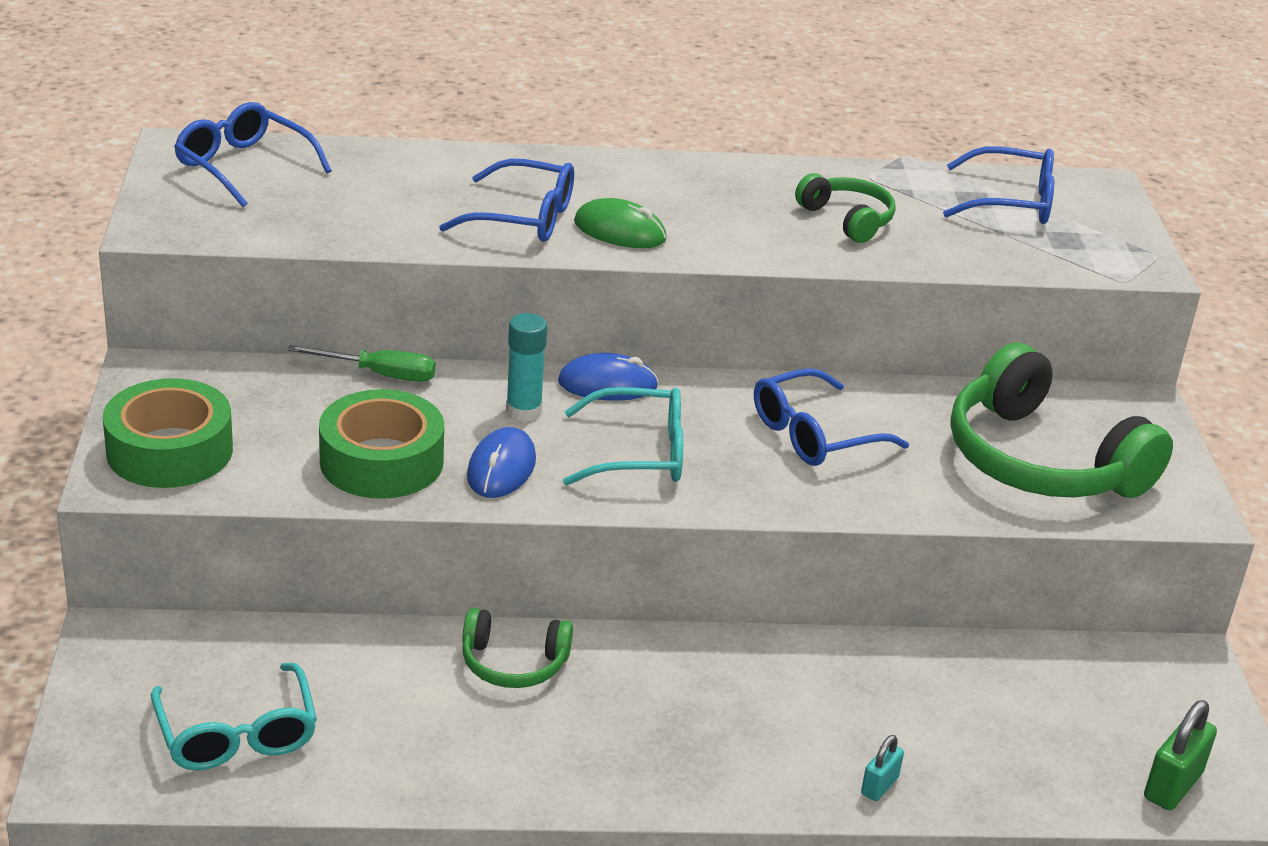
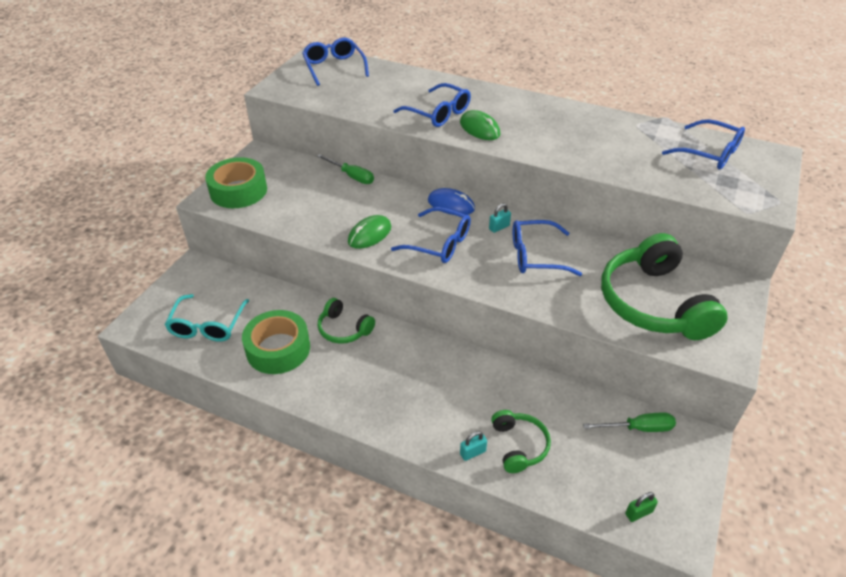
camera: 30 degrees right, 10 degrees up
green tape [319,389,444,499] -> green tape moved to [242,310,310,374]
blue mouse [467,427,536,498] -> green mouse [348,215,391,249]
turquoise glue stick [506,313,547,422] -> none
turquoise glasses [563,387,683,486] -> blue glasses [391,207,471,263]
green headphones [795,173,896,243] -> green headphones moved to [491,410,551,473]
green padlock [1144,700,1217,811] -> green padlock [625,492,658,522], size x0.59
none -> turquoise padlock [489,203,511,233]
none -> green screwdriver [583,412,676,432]

